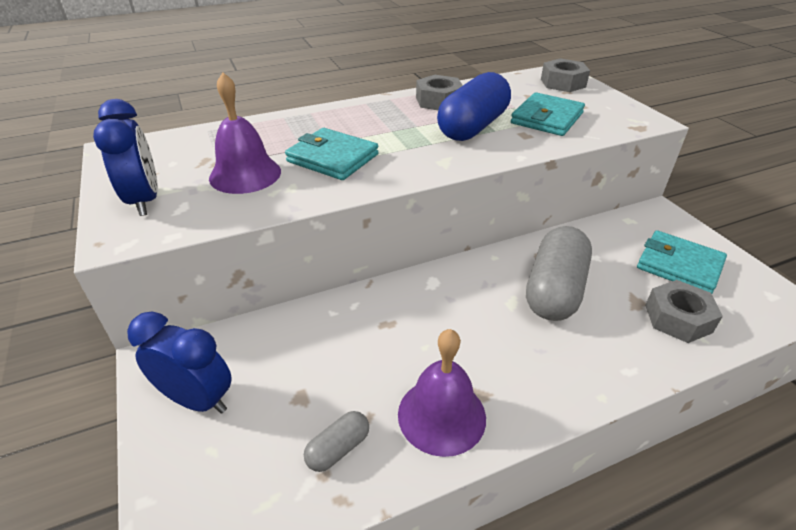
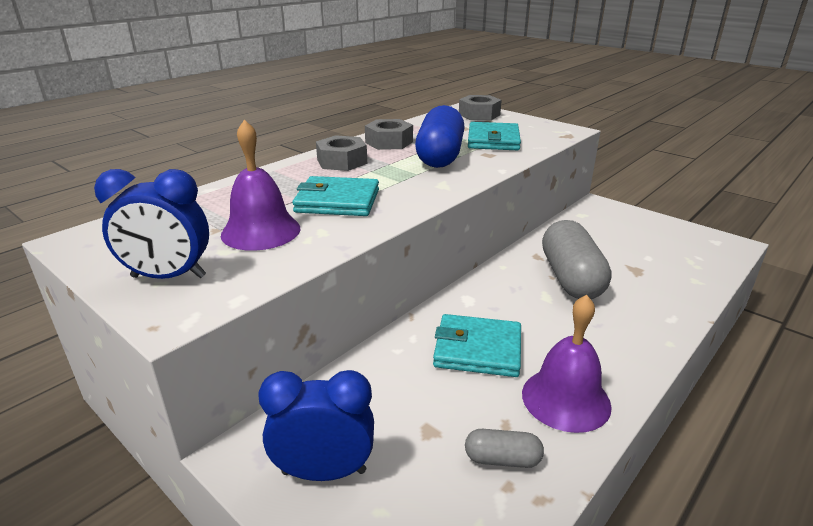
camera: 25 degrees left, 10 degrees down
blue clock [93,99,158,216] -> blue clock turned 135 degrees clockwise [94,169,209,279]
grey capsule [304,411,369,472] -> grey capsule turned 75 degrees clockwise [465,429,544,468]
turquoise wallet [637,230,727,294] -> turquoise wallet moved to [433,314,521,377]
grey nut [645,280,723,343] -> grey nut moved to [316,135,367,171]

